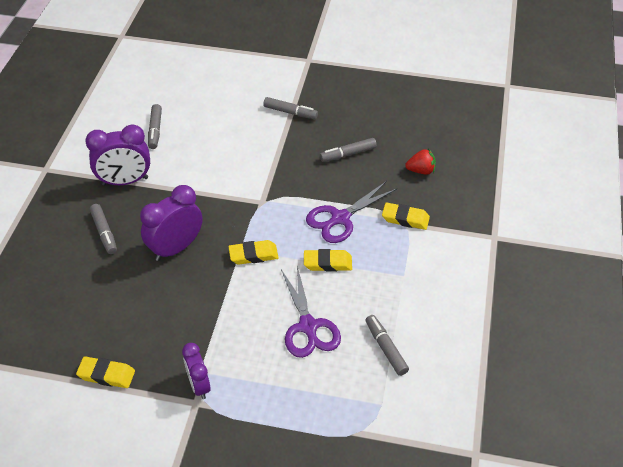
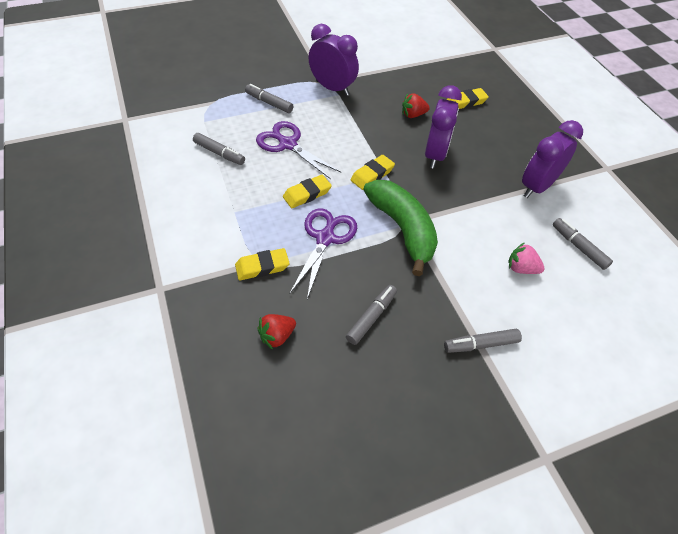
camera: 145 degrees right, 5 degrees up
yellow eraser [76,356,135,388] -> yellow eraser moved to [447,88,488,109]
grey marker [90,204,117,254] -> grey marker moved to [245,84,293,113]
purple clock [182,343,211,399] -> purple clock [308,24,359,96], size x1.60
none -> green banana [363,180,438,276]
none -> red strawberry [402,93,430,118]
none -> pink strawberry [508,242,545,274]

